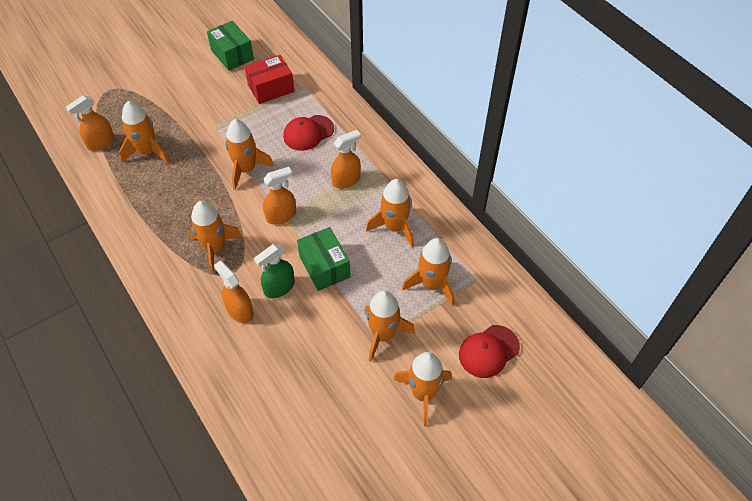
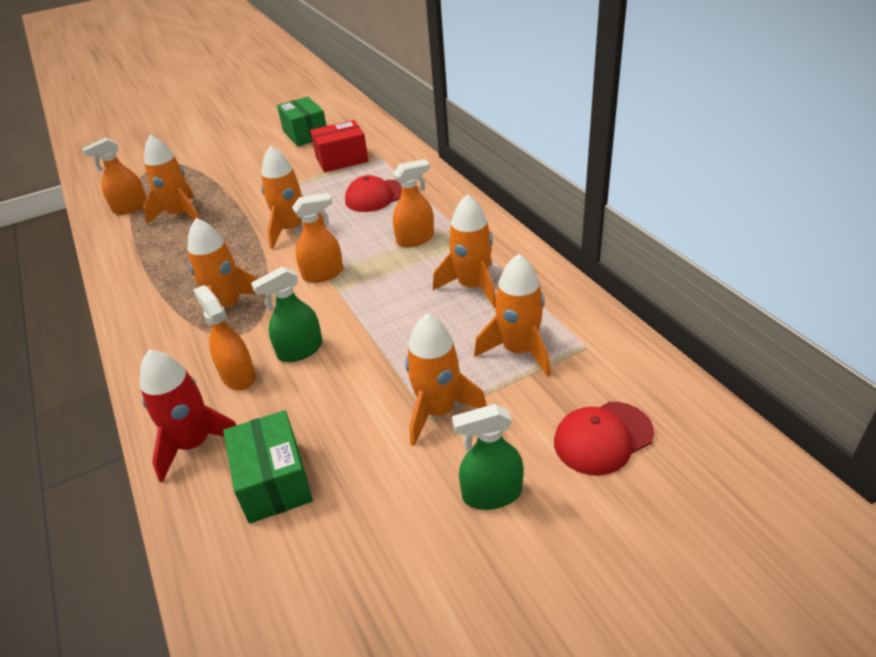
camera: 10 degrees right, 15 degrees down
green box [297,227,351,291] -> green box moved to [223,410,313,524]
orange rocket [394,352,452,426] -> green spray bottle [452,404,524,510]
none -> red rocket [140,350,237,483]

